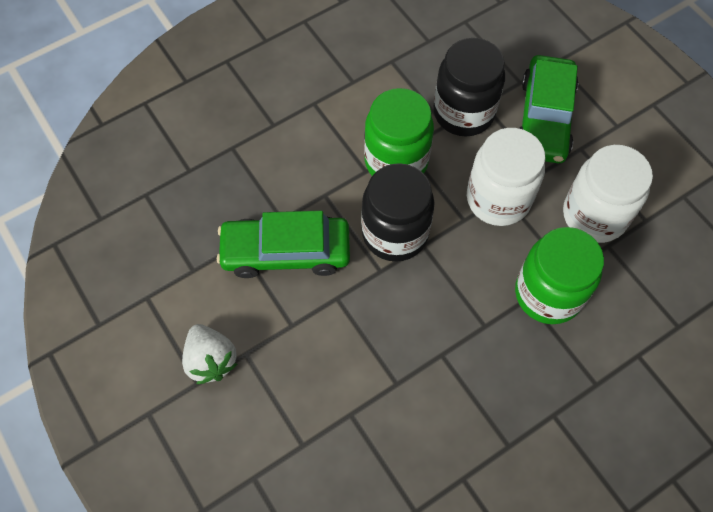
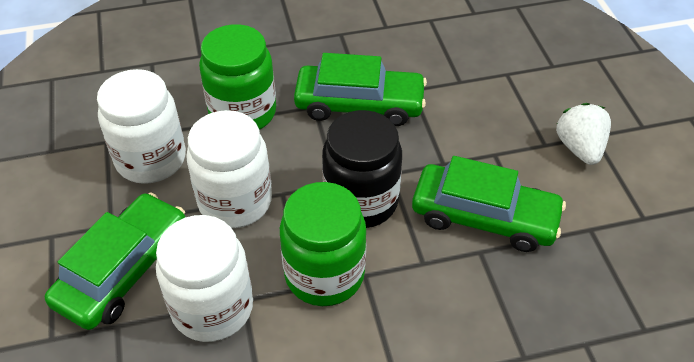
camera: 160 degrees left, 15 degrees down
black jar [433,38,505,137] -> white jar [156,215,253,342]
none -> green car [294,53,427,126]

